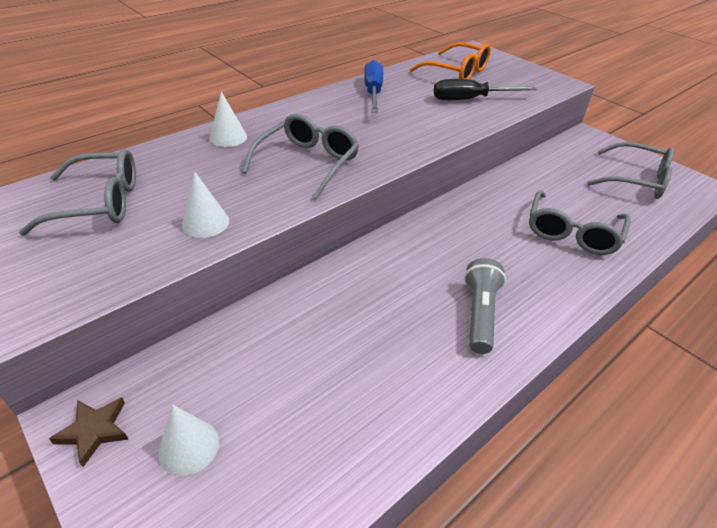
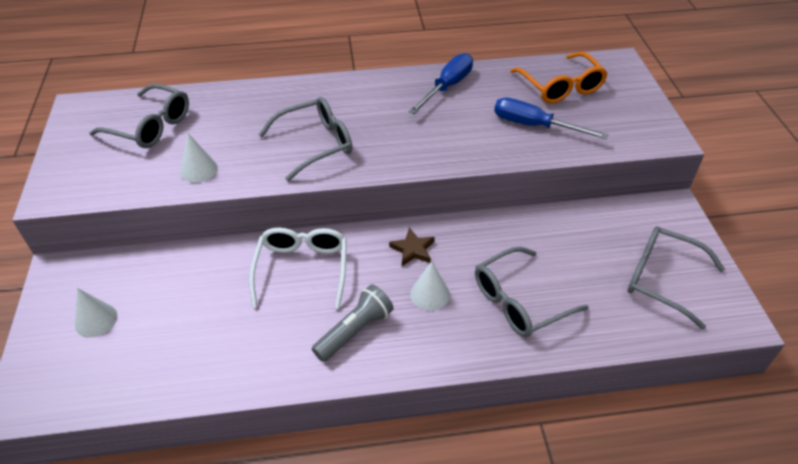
camera: 35 degrees right, 5 degrees up
brown star [49,397,129,467] -> brown star moved to [389,228,435,266]
white cone [209,91,247,147] -> white cone moved to [410,261,450,310]
black screwdriver [434,79,537,100] -> blue screwdriver [494,97,609,139]
grey glasses [587,142,674,199] -> grey glasses turned 150 degrees clockwise [628,226,725,330]
none -> white glasses [249,227,347,309]

